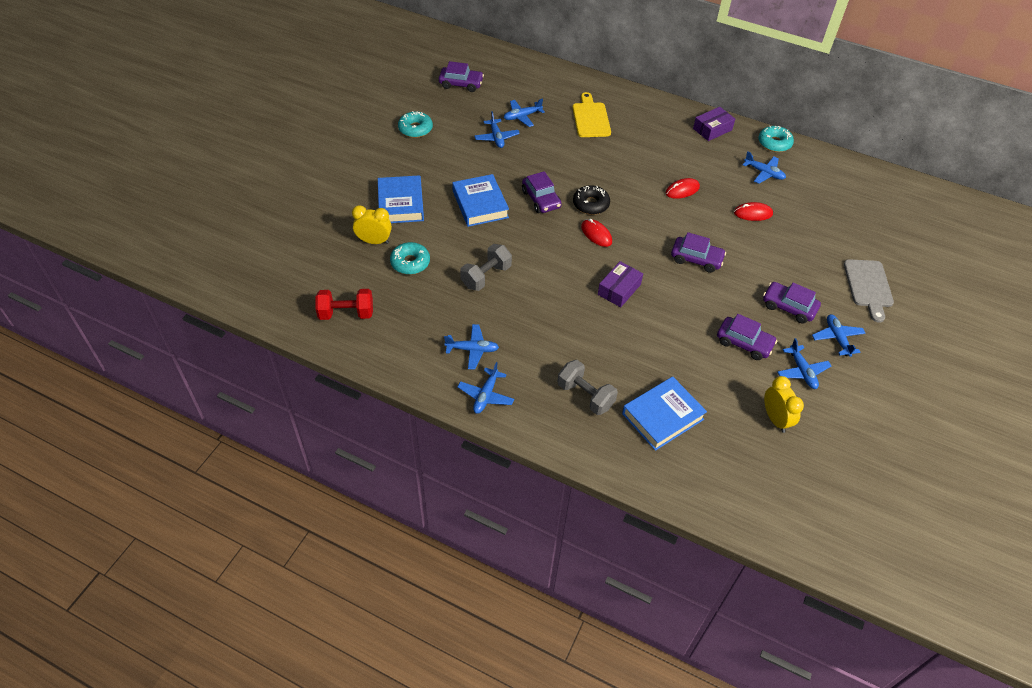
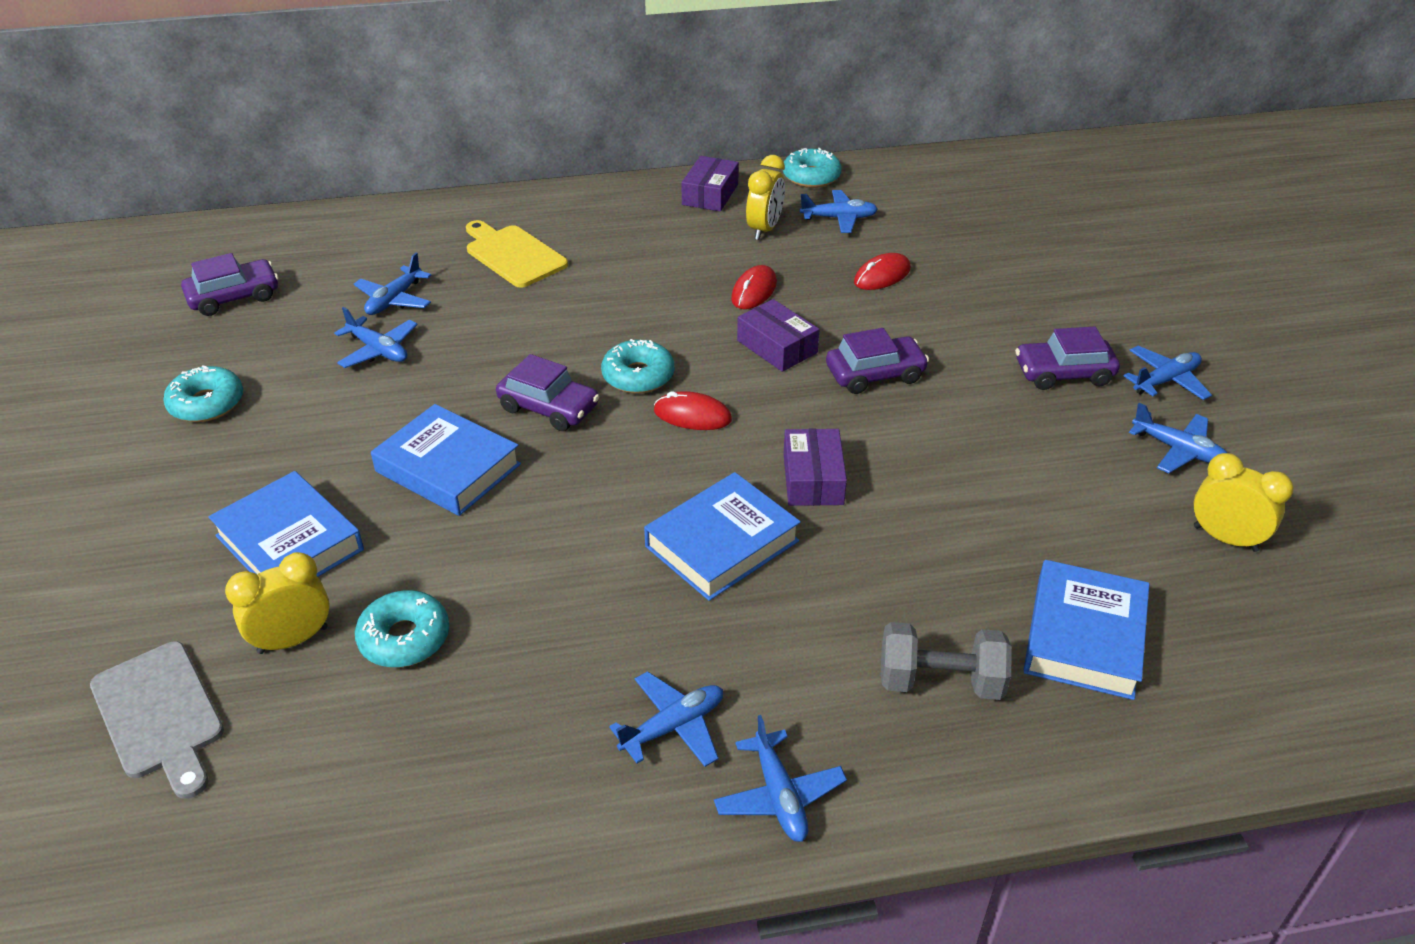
camera: 35 degrees left, 10 degrees down
red dumbbell [315,289,373,320] -> none
grey dumbbell [460,244,512,291] -> none
black donut [573,185,610,215] -> turquoise donut [601,339,674,394]
purple car [717,314,777,360] -> none
blue plane [812,314,866,357] -> blue plane turned 105 degrees clockwise [1124,346,1212,400]
grey cutting board [844,259,894,323] -> grey cutting board moved to [90,641,224,799]
none -> blue book [644,472,801,601]
none -> purple box [737,299,820,372]
none -> yellow clock [746,155,785,240]

